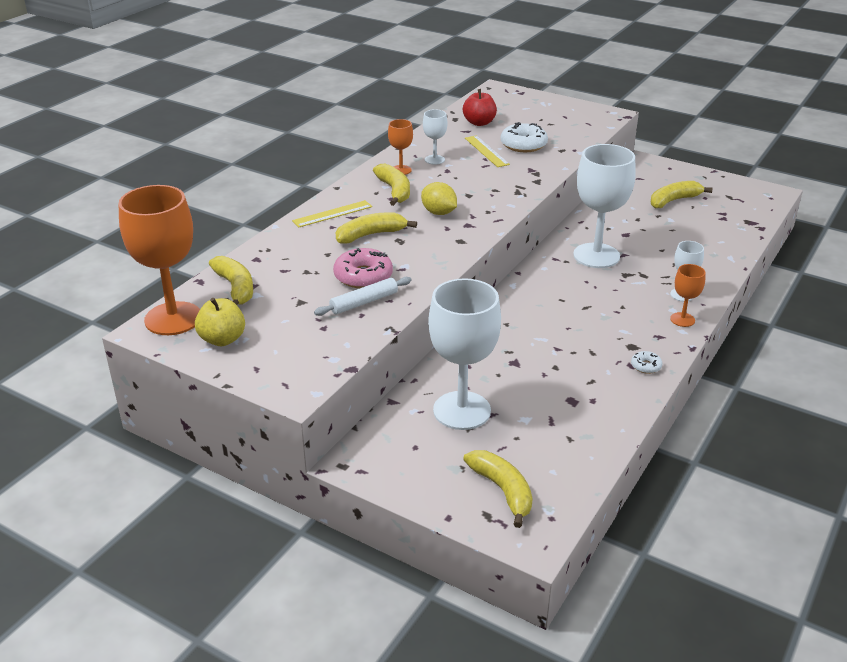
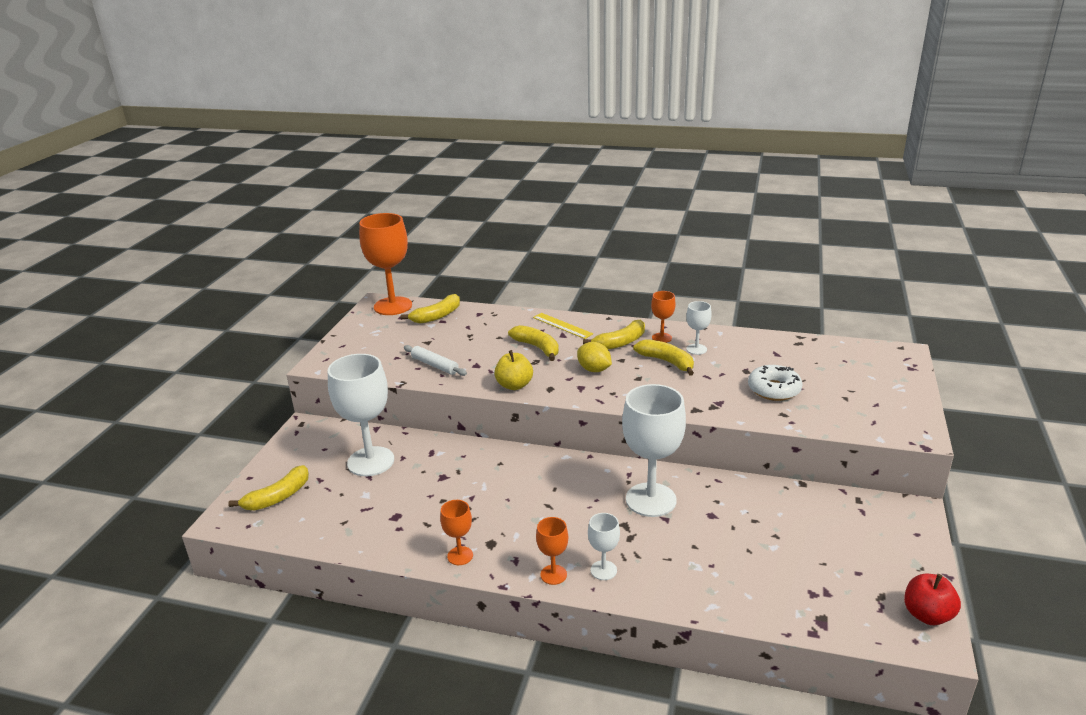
camera: 75 degrees right, 5 degrees down
yellow apple [195,298,245,346] -> yellow apple moved to [494,350,533,390]
pink donut [333,248,393,288] -> none
yellow lemon [421,182,457,215] -> yellow lemon turned 75 degrees counterclockwise [577,342,612,372]
red apple [463,89,497,126] -> red apple moved to [904,574,961,625]
yellow ruler [465,135,510,167] -> none
white donut [631,351,663,374] -> orange goblet [440,500,473,565]
yellow banana [651,181,712,208] -> yellow banana moved to [633,339,694,376]

